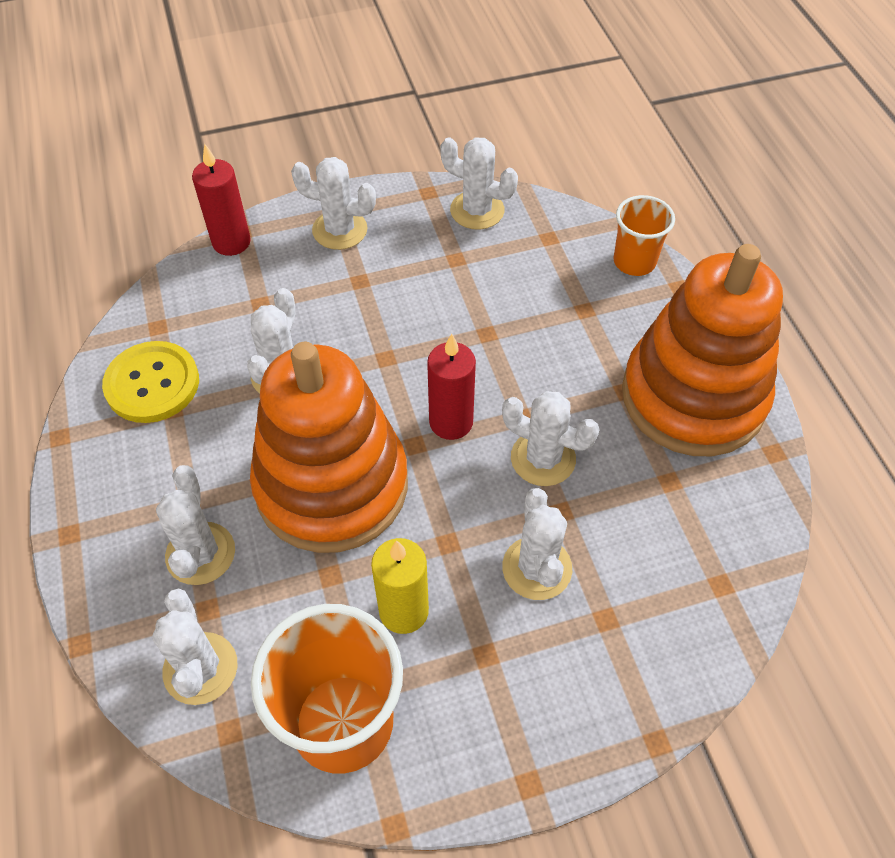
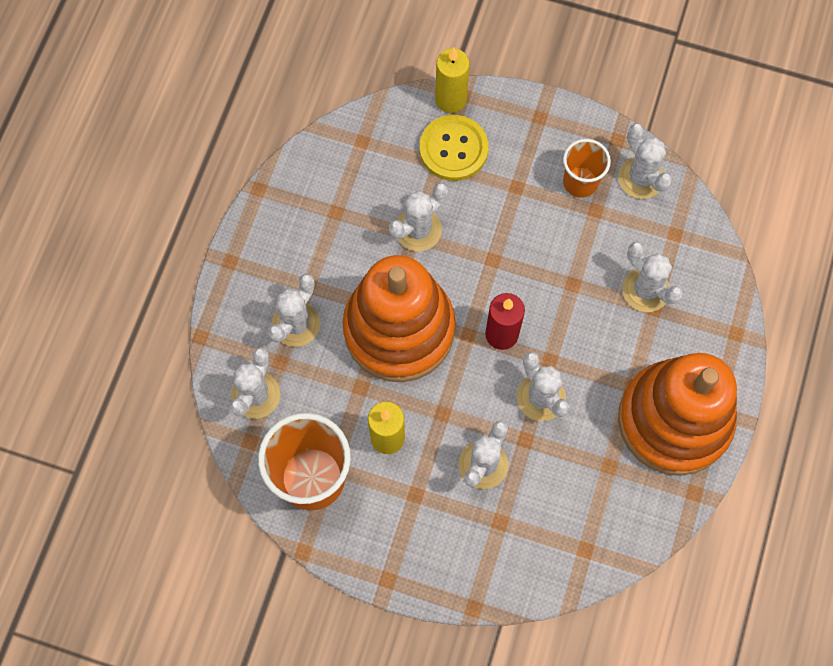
camera: 35 degrees right, 15 degrees up
yellow button [102,341,199,423] -> yellow button moved to [420,115,489,181]
red candle [192,144,251,256] -> yellow candle [435,48,470,113]
white cactus [291,157,376,250] -> white cactus moved to [622,242,683,312]
orange cup [614,195,675,276] -> orange cup moved to [563,139,611,198]

